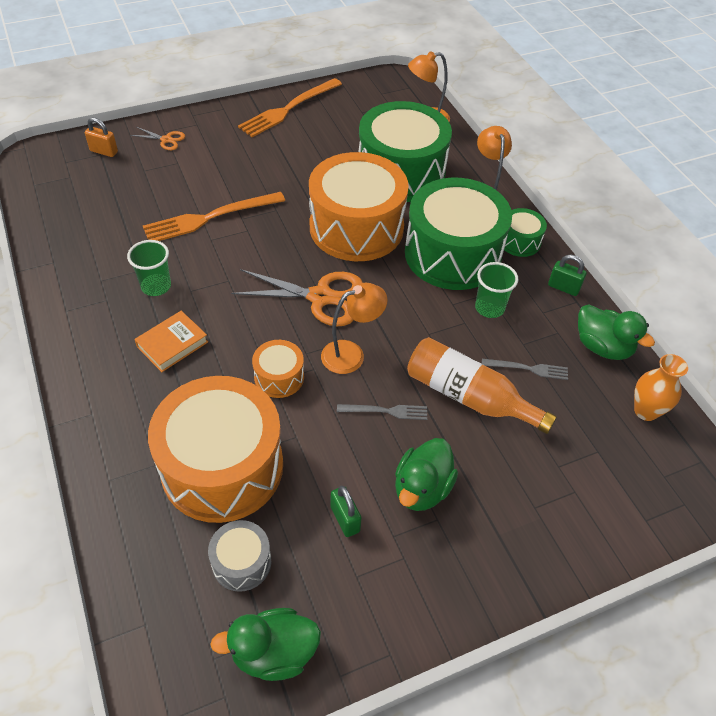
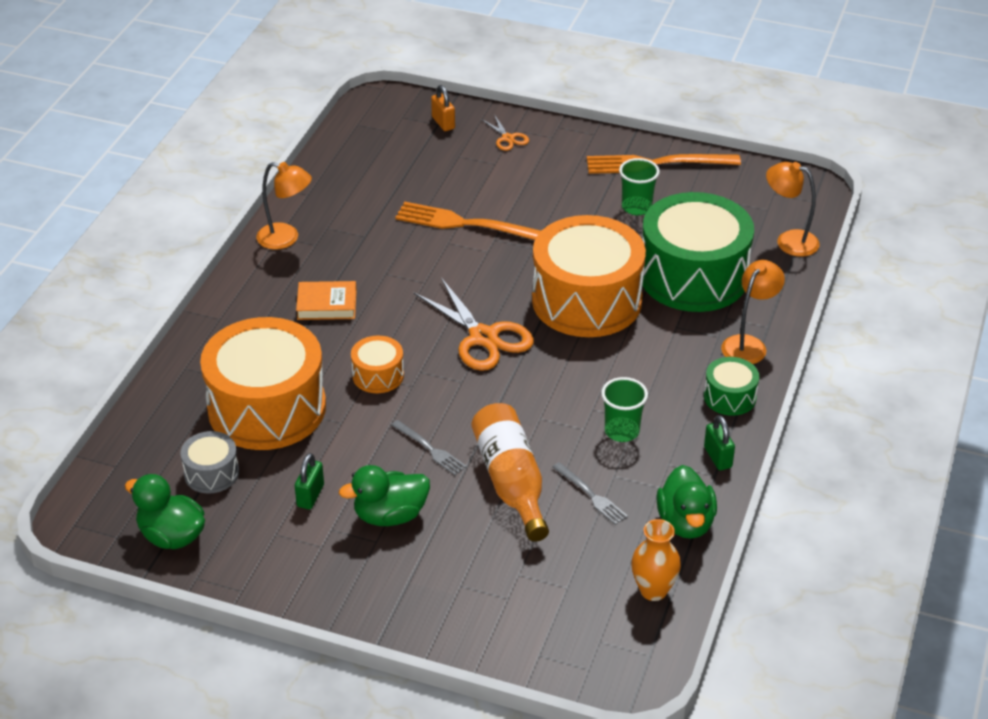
camera: 45 degrees right, 10 degrees down
green cup [127,240,171,296] -> green cup moved to [619,158,660,215]
orange lamp [321,283,388,374] -> orange lamp moved to [256,162,312,250]
green drum [405,178,512,290] -> none

